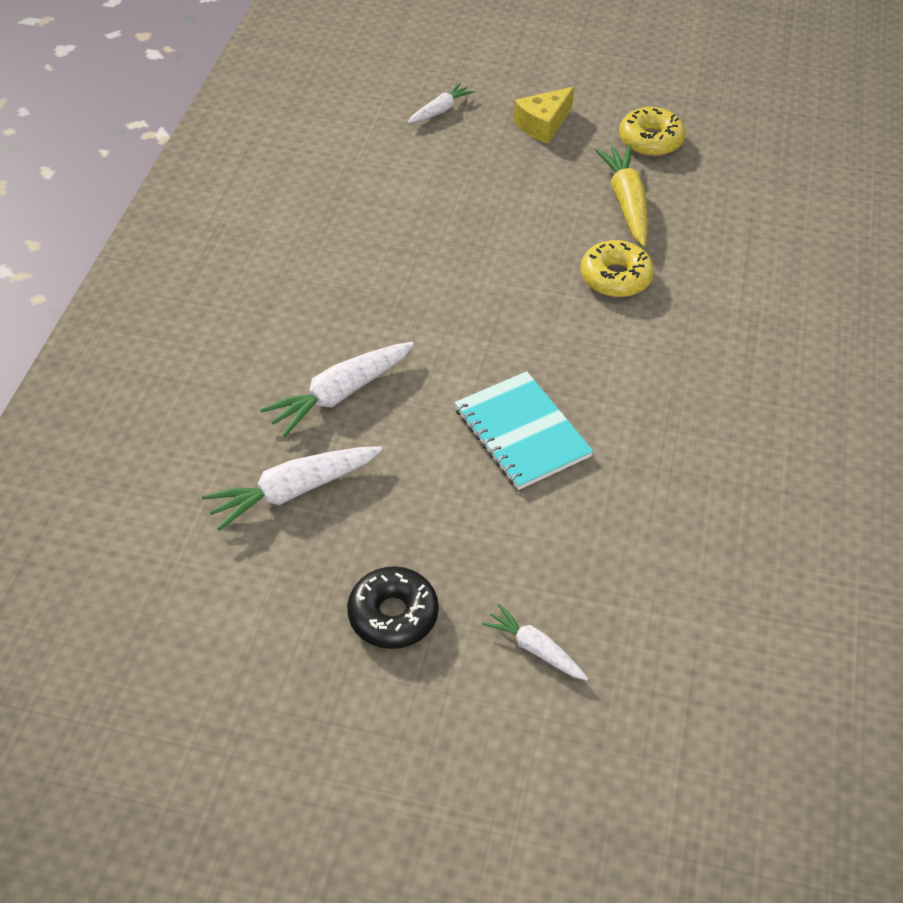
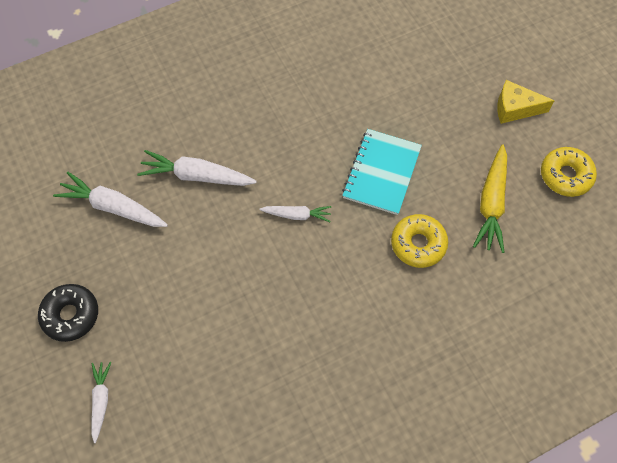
camera: 50 degrees right, 15 degrees up
white carrot [408,83,474,123] -> white carrot moved to [259,206,331,222]
turquoise notebook [454,371,593,490] -> turquoise notebook moved to [342,129,422,215]
yellow carrot [595,145,648,246] -> yellow carrot turned 150 degrees clockwise [473,144,507,253]

